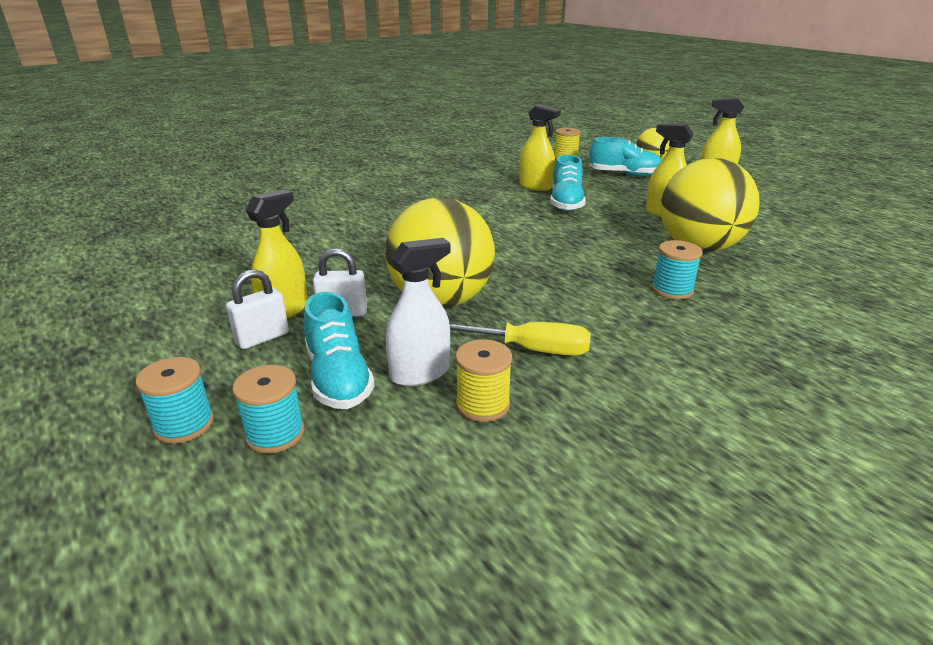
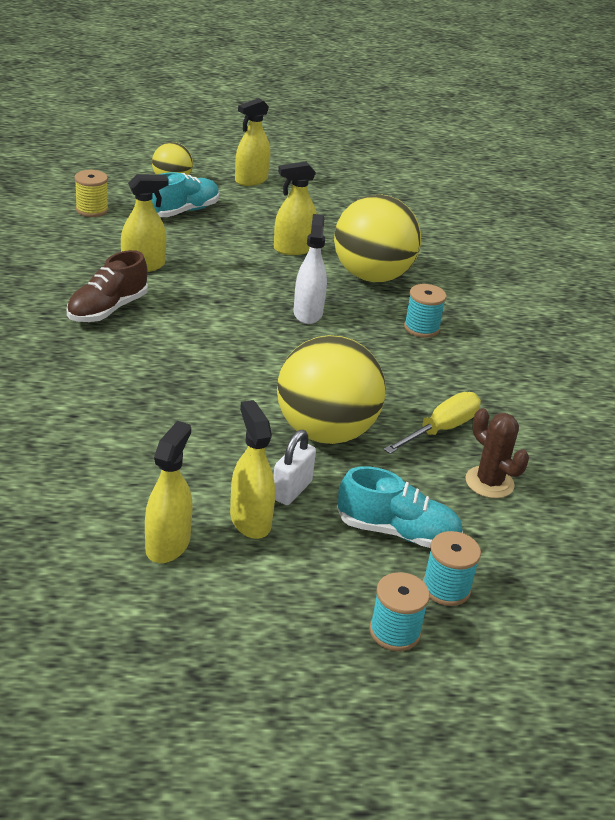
camera: 60 degrees left, 5 degrees up
white padlock [226,269,289,349] -> none
white spray bottle [386,238,450,386] -> white spray bottle moved to [294,214,327,324]
yellow spool [455,339,512,422] -> brown cactus [465,408,529,498]
turquoise shoe [550,155,586,211] -> none
none -> brown shoe [67,250,148,322]
none -> yellow spray bottle [145,421,193,563]

